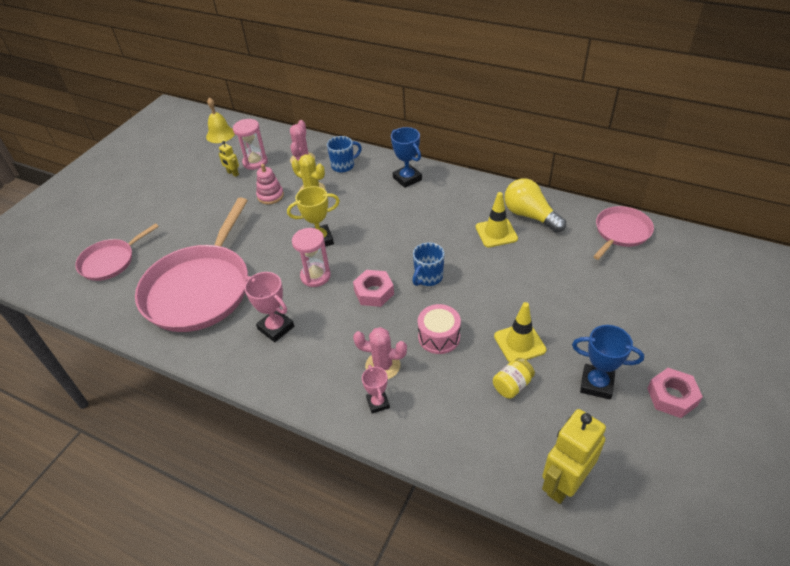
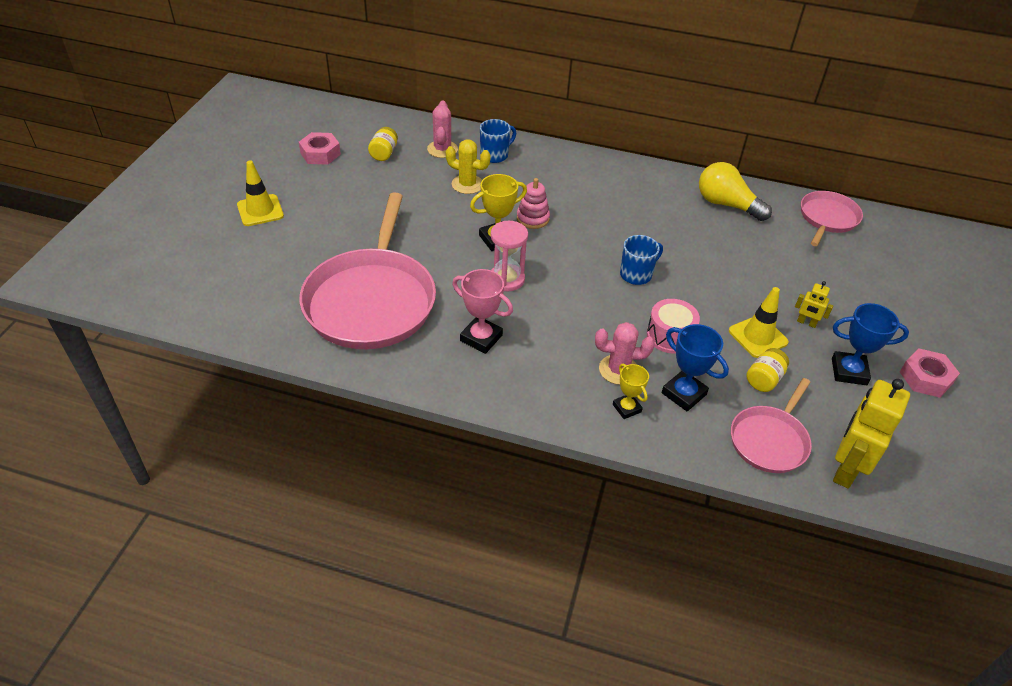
camera: 15 degrees left, 0 degrees up
pink pan [75,223,159,281] -> pink pan moved to [731,378,812,473]
yellow bell [206,97,235,143] -> none
yellow robot [218,141,239,177] -> yellow robot moved to [795,281,833,328]
pink hourglass [233,119,268,170] -> yellow jar [368,127,398,161]
pink stacking toy [256,164,284,205] -> pink stacking toy moved to [517,178,550,229]
pink nut [353,270,394,307] -> pink nut moved to [299,132,341,165]
pink trophy [362,365,390,414] -> yellow trophy [613,364,649,419]
blue trophy [391,127,422,188] -> blue trophy moved to [662,324,729,411]
blue mug [413,243,444,286] -> blue mug turned 150 degrees counterclockwise [620,235,663,285]
yellow traffic cone [476,192,518,247] -> yellow traffic cone moved to [237,160,284,226]

